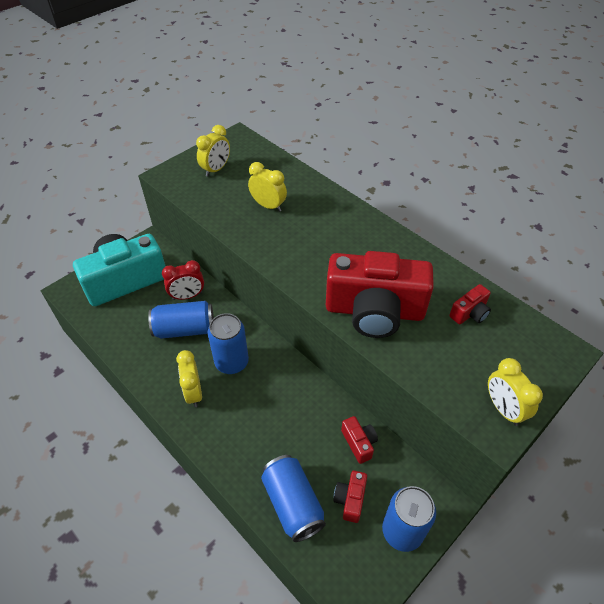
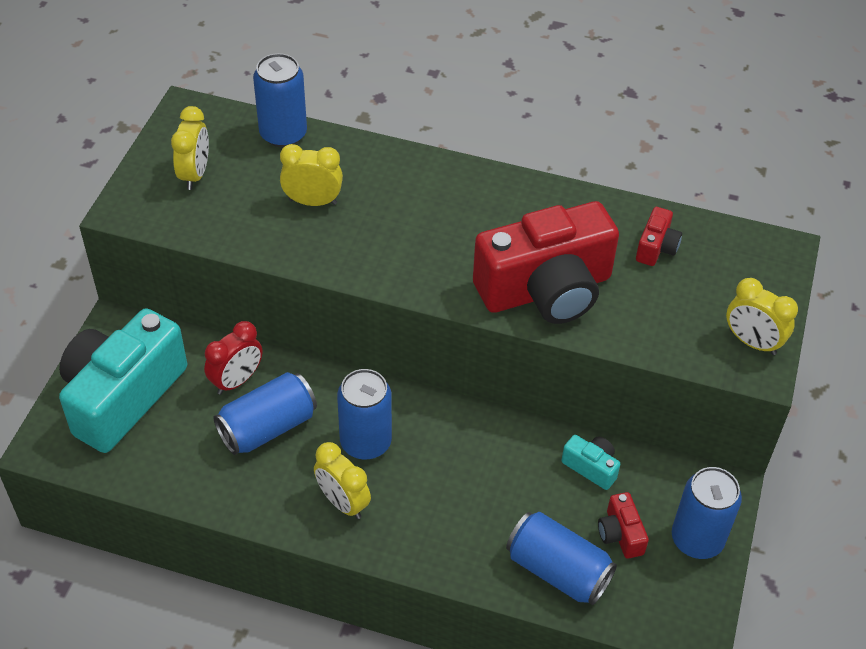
camera: 30 degrees left, 0 degrees up
red camera [341,416,378,464] -> turquoise camera [561,435,620,490]
none -> blue can [253,53,307,147]

